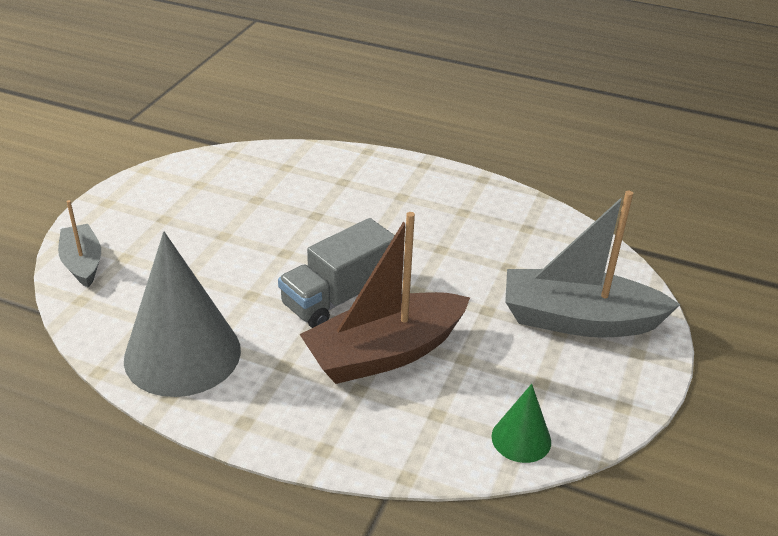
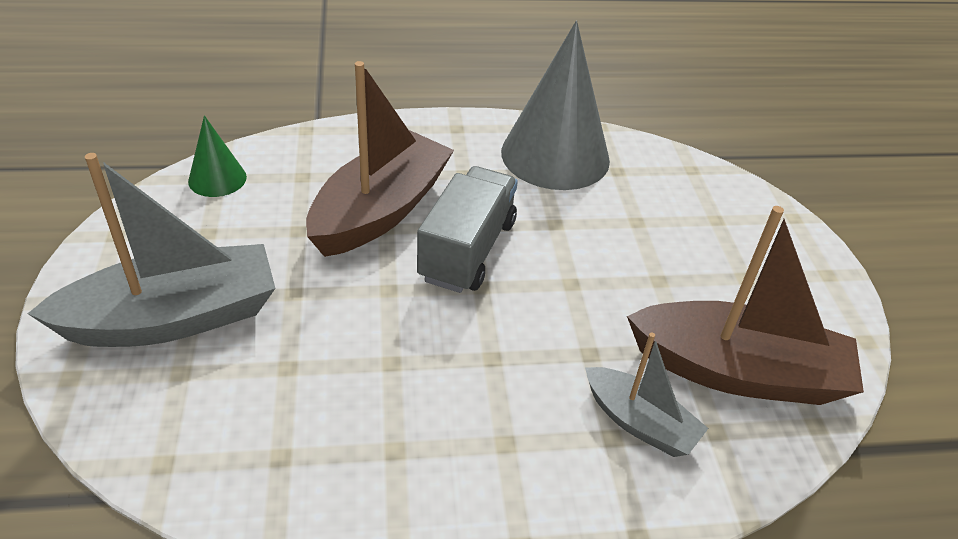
camera: 150 degrees right, 5 degrees up
grey boat [58,200,101,288] -> grey boat moved to [585,333,709,457]
none -> brown boat [627,206,864,405]

